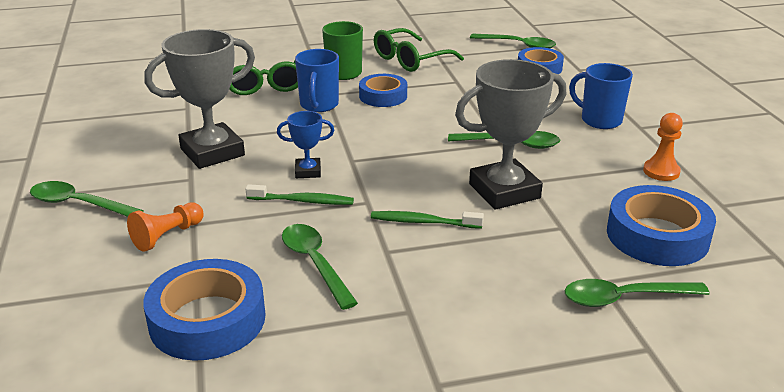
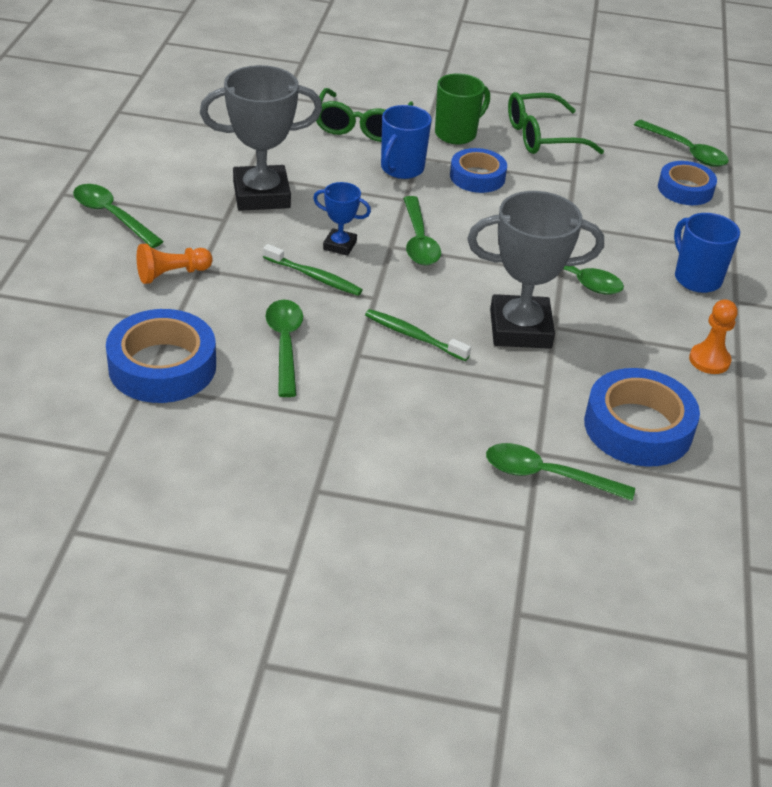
camera: 20 degrees right, 10 degrees up
none -> green spoon [403,196,441,265]

